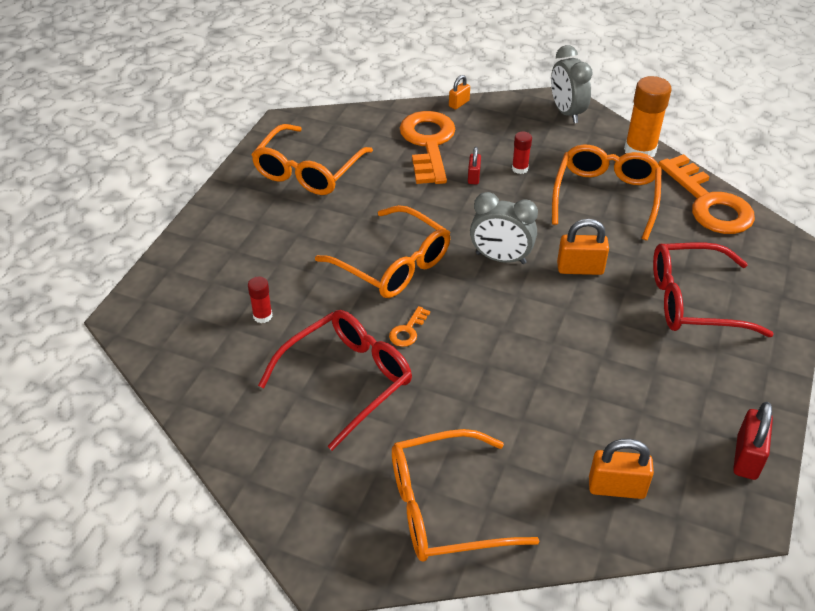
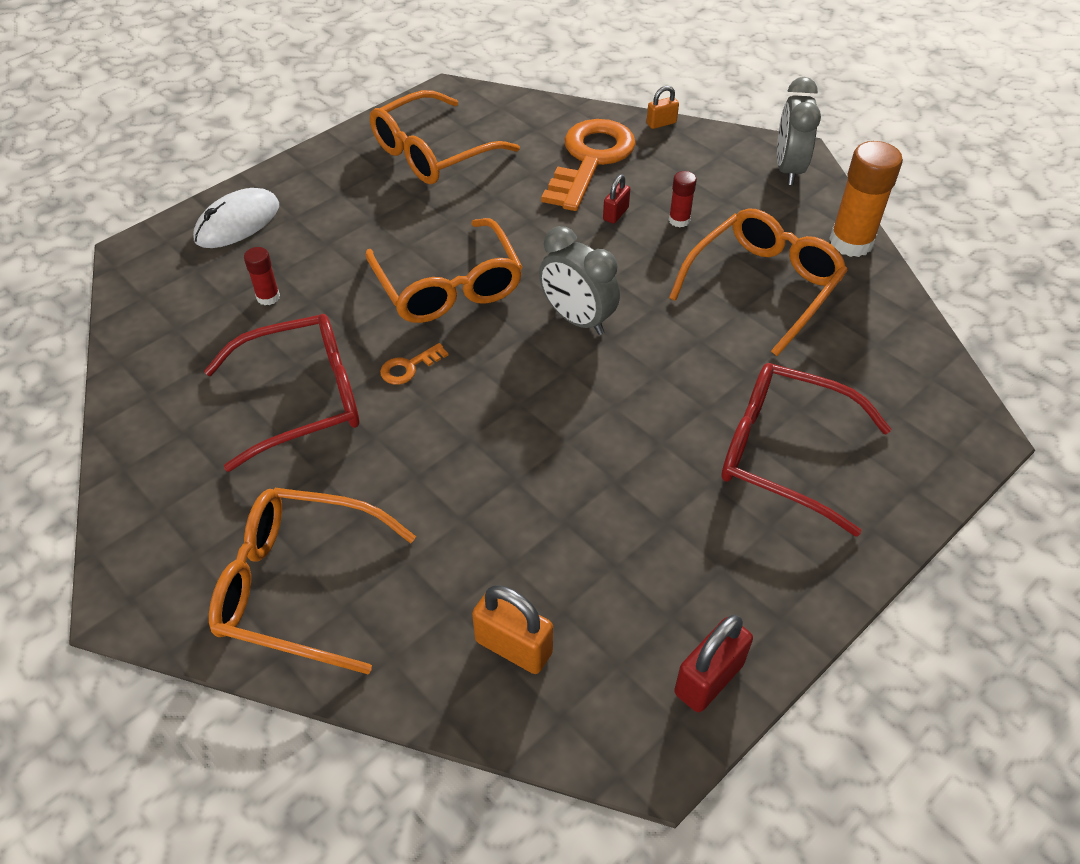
camera: 25 degrees right, 5 degrees up
orange padlock [557,219,609,275] -> none
orange key [658,154,755,234] -> none
none -> white mouse [193,188,279,248]

